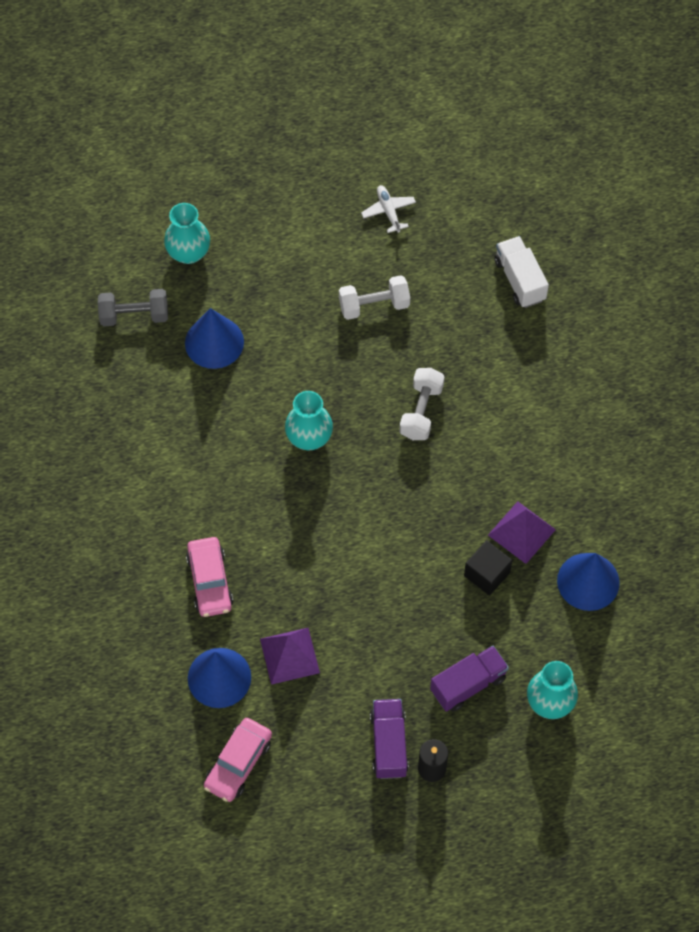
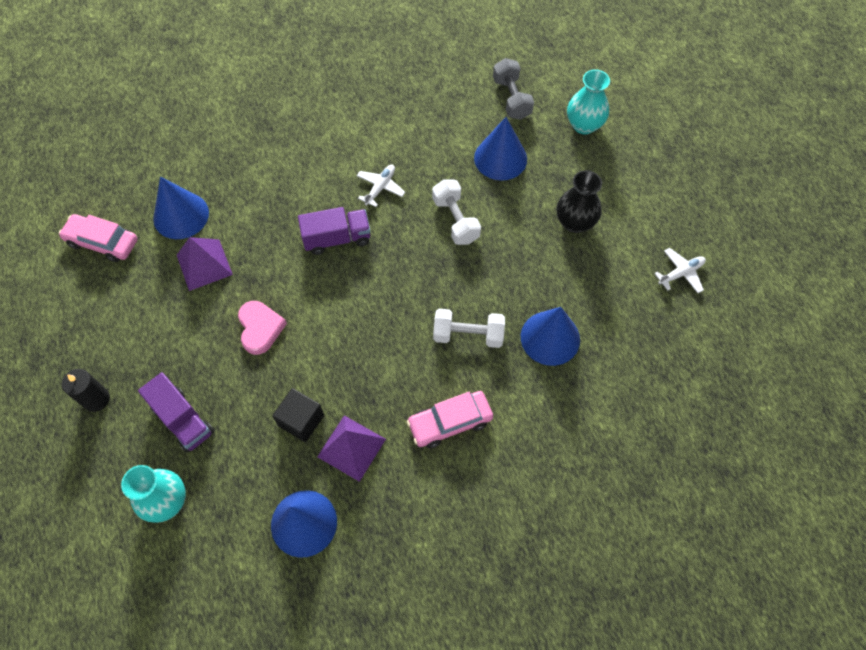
camera: 80 degrees right, 0 degrees up
pink car [186,537,233,617] -> pink car moved to [407,391,493,448]
turquoise vase [285,391,333,450] -> none
white dumbbell [339,275,410,320] -> white dumbbell moved to [432,179,481,245]
purple truck [370,699,409,779] -> purple truck moved to [298,207,371,255]
white truck [495,236,549,308] -> none
none -> pink heart [238,301,287,355]
none -> white plane [357,165,405,207]
none -> blue cone [521,307,580,366]
none -> black vase [557,170,602,233]

